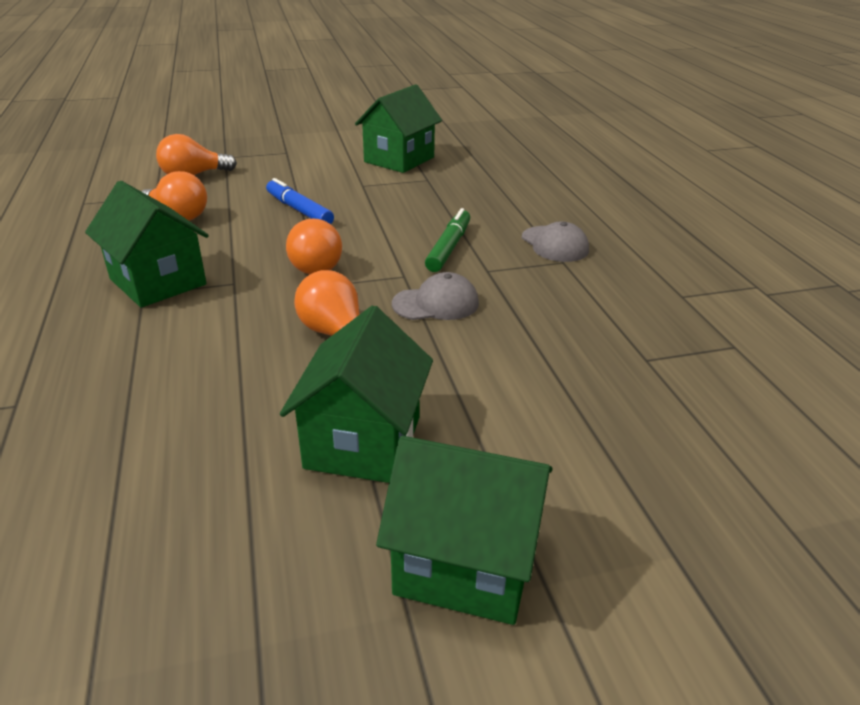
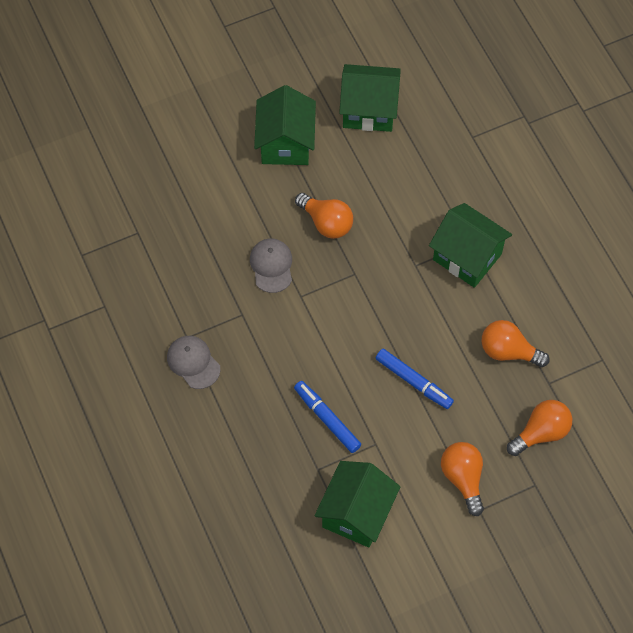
camera: 170 degrees right, 30 degrees up
orange light bulb [286,218,342,274] -> orange light bulb moved to [441,442,484,516]
green house [376,436,552,625] -> green house moved to [339,64,401,132]
grey cap [392,272,479,320] -> grey cap turned 105 degrees clockwise [250,238,292,293]
green marker [425,208,470,272] -> none
none -> blue marker [294,381,361,453]

